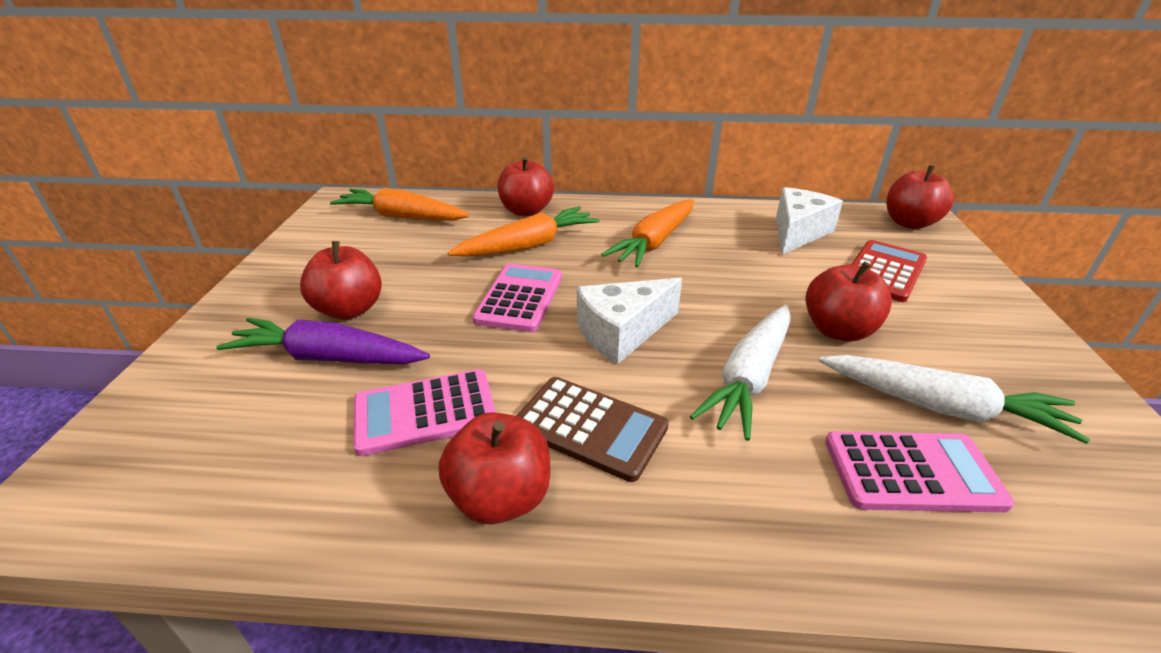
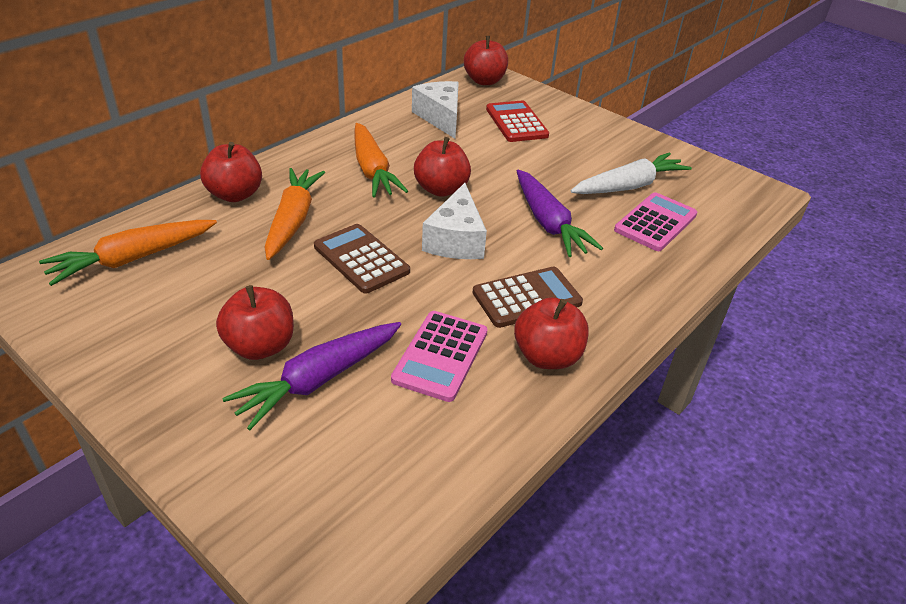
camera: 55 degrees left, 5 degrees up
pink calculator [472,264,562,332] -> brown calculator [314,224,410,294]
white carrot [690,305,791,441] -> purple carrot [517,170,603,257]
red apple [806,261,892,341] -> red apple moved to [414,137,471,197]

